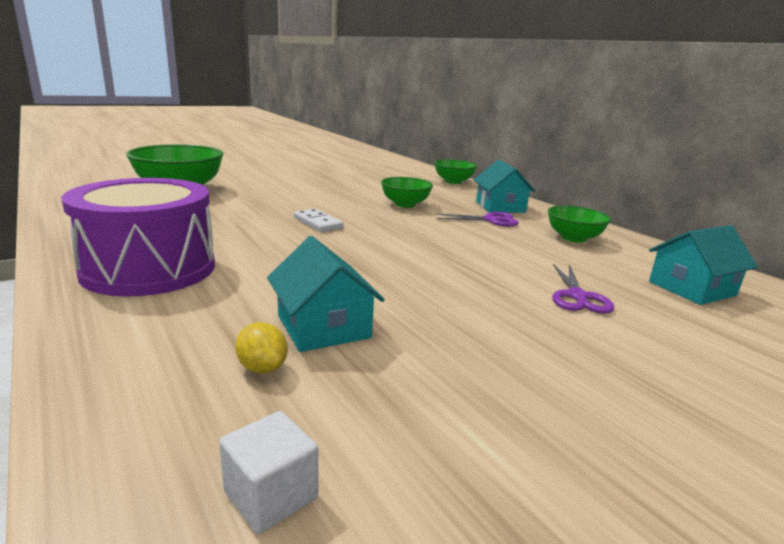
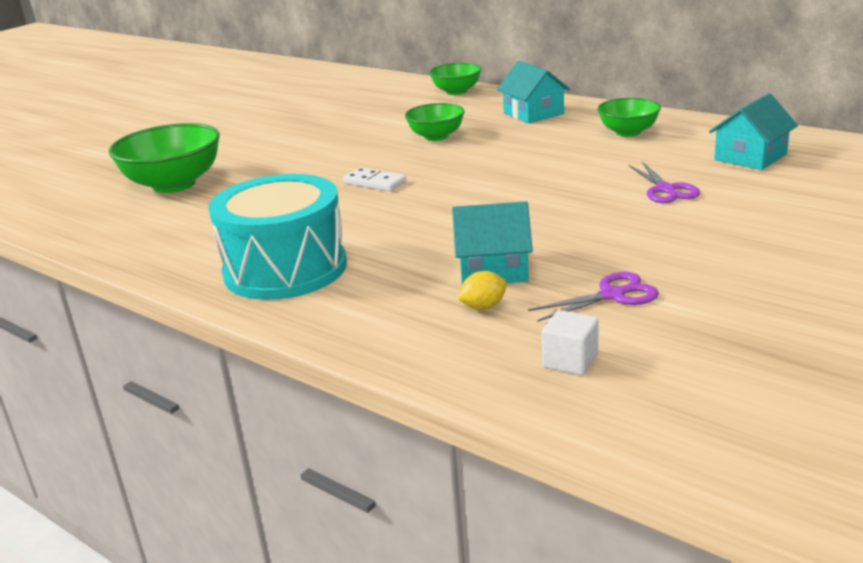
camera: 15 degrees left, 5 degrees up
purple drum [61,178,215,296] -> turquoise drum [208,174,347,300]
yellow lemon [235,322,288,374] -> yellow lemon turned 60 degrees counterclockwise [458,271,507,310]
turquoise house [267,236,385,352] -> turquoise house turned 45 degrees counterclockwise [452,201,533,284]
purple scissors [435,212,519,226] -> purple scissors moved to [528,272,659,321]

